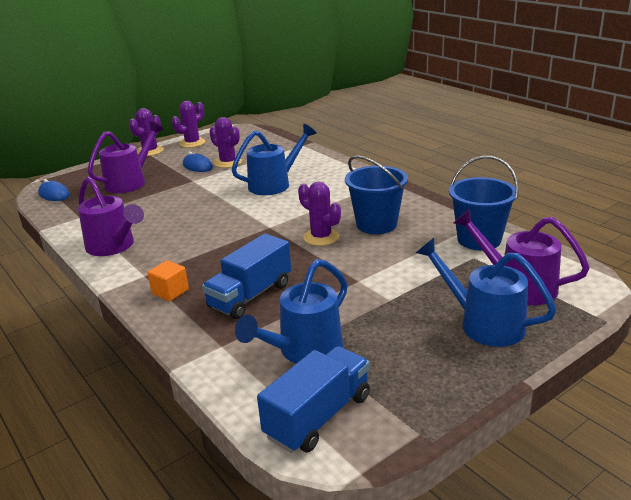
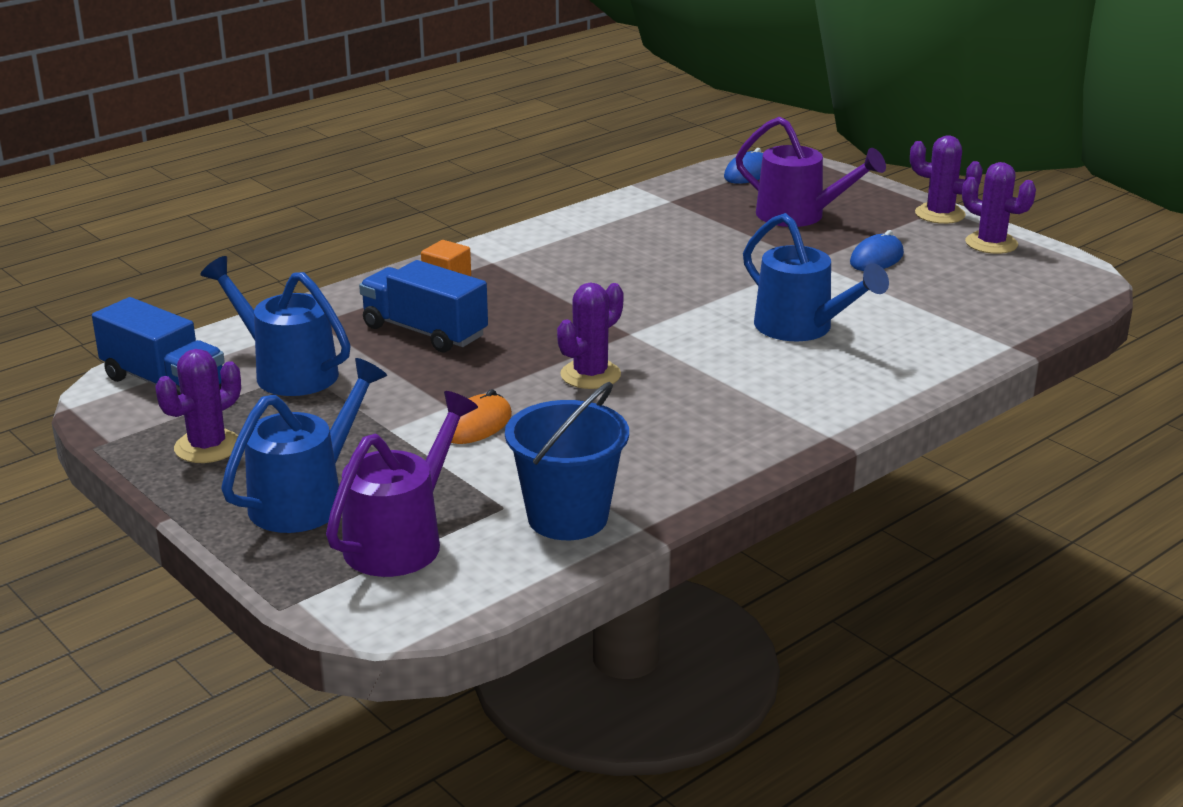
camera: 85 degrees right, 0 degrees up
purple watering can [78,176,144,256] -> none
purple cactus [209,117,242,168] -> purple cactus moved to [155,349,241,463]
blue bucket [345,156,408,234] -> none
none -> orange mouse [451,389,512,444]

